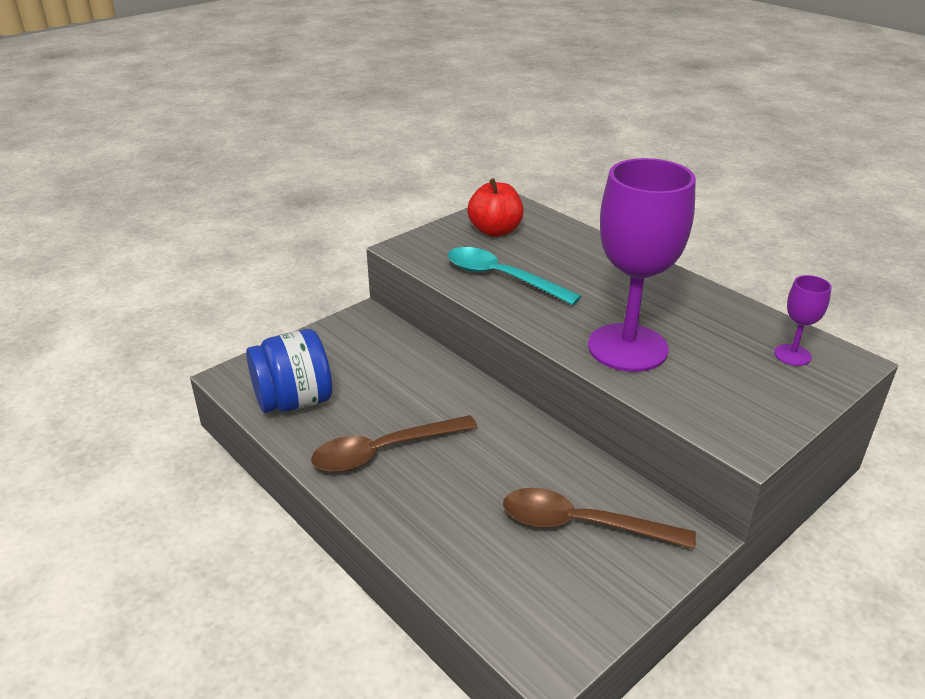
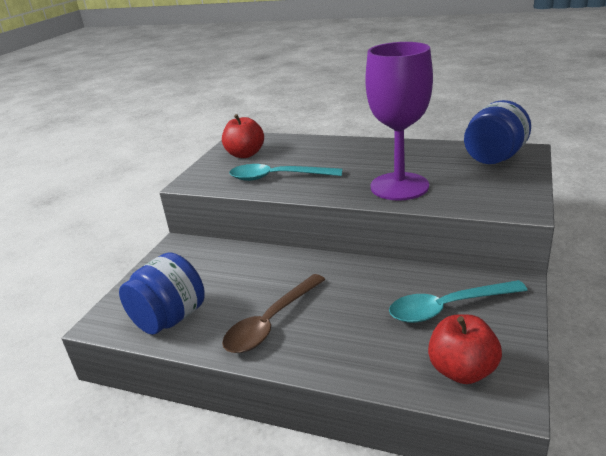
camera: 25 degrees left, 5 degrees down
brown spoon [503,488,696,549] -> turquoise spoon [389,280,528,323]
purple goblet [774,275,832,366] -> blue jar [464,100,531,164]
none -> red apple [428,314,502,384]

